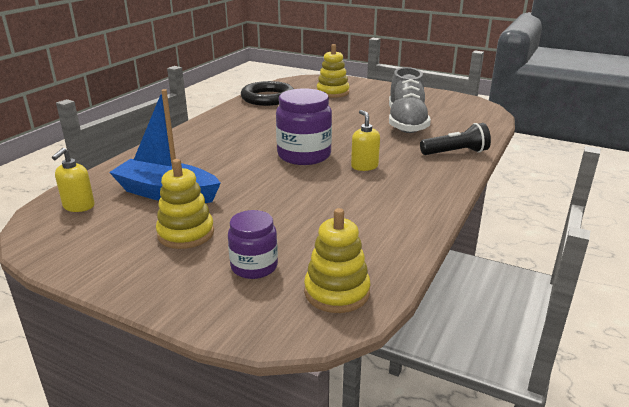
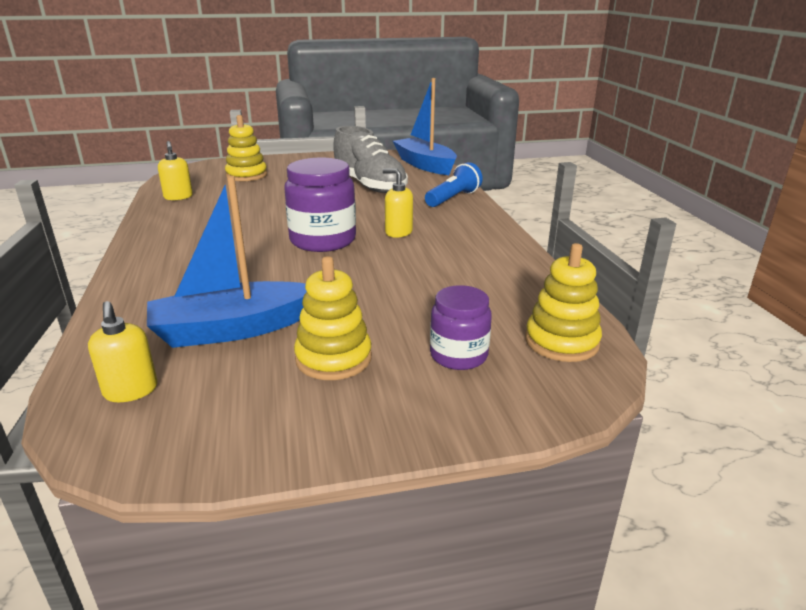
camera: 40 degrees left, 0 degrees up
black ring [241,81,294,106] -> yellow soap dispenser [158,141,193,200]
black flashlight [420,123,491,155] -> blue flashlight [425,162,483,207]
none -> blue boat [393,78,457,175]

